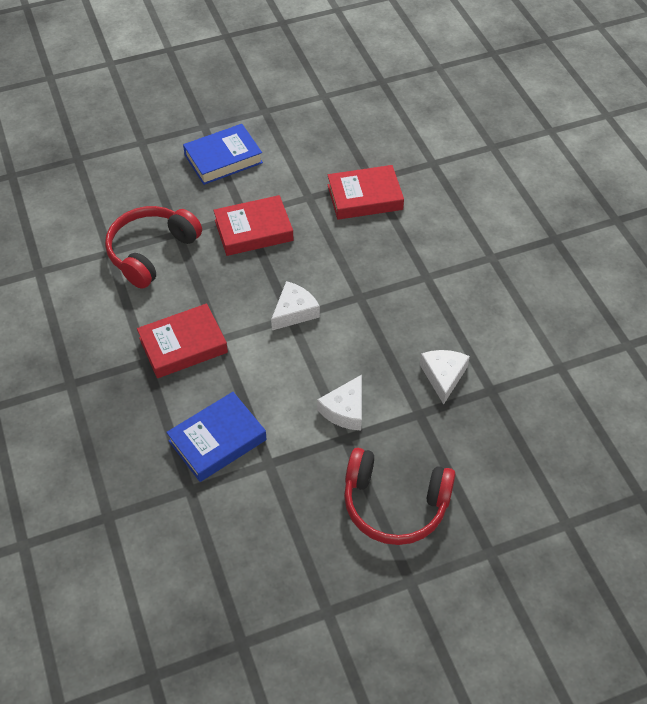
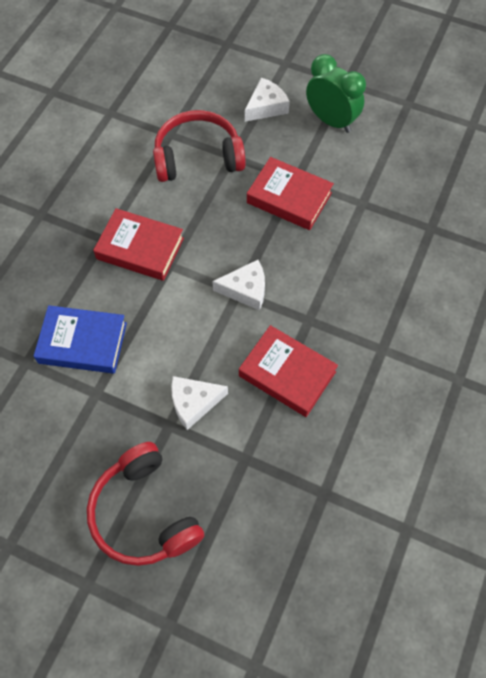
camera: 45 degrees right, 10 degrees up
blue book [183,124,263,185] -> green clock [306,54,366,133]
red book [328,165,404,220] -> red book moved to [239,325,338,417]
white cheese [420,350,470,405] -> white cheese moved to [245,77,290,122]

